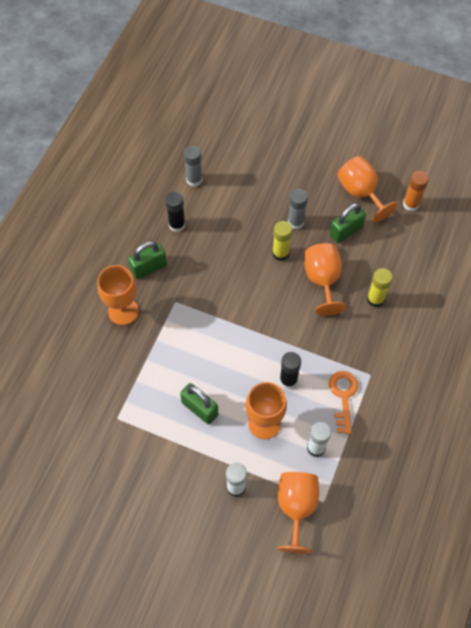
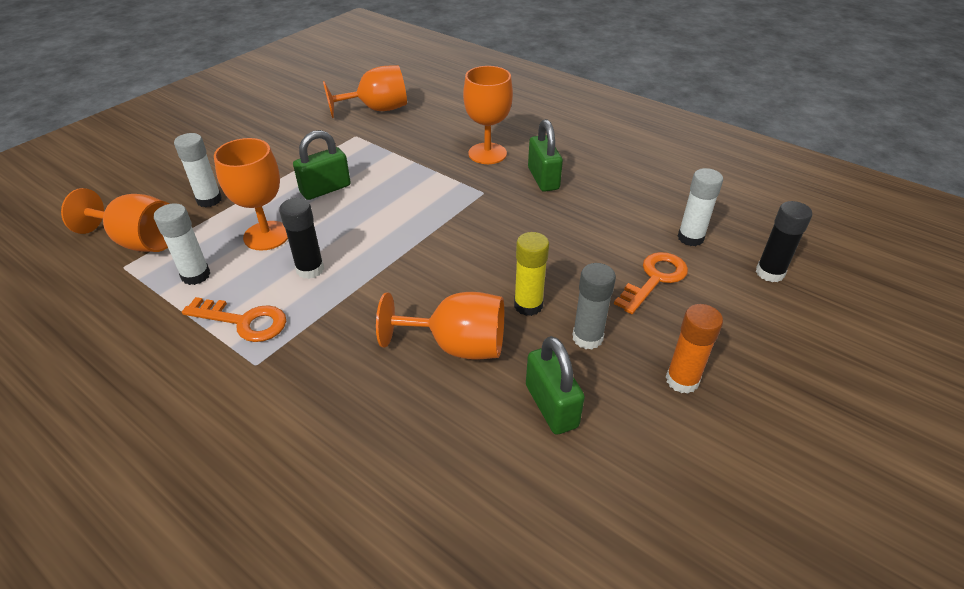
camera: 105 degrees right, 20 degrees down
black glue stick [165,192,186,232] -> black glue stick moved to [756,201,812,282]
grey glue stick [184,146,203,187] -> white glue stick [678,168,723,246]
orange goblet [337,156,398,222] -> orange goblet moved to [323,65,407,118]
yellow glue stick [367,268,393,307] -> none
orange glue stick [403,171,429,211] -> orange glue stick moved to [666,304,723,394]
none -> orange key [614,252,688,314]

